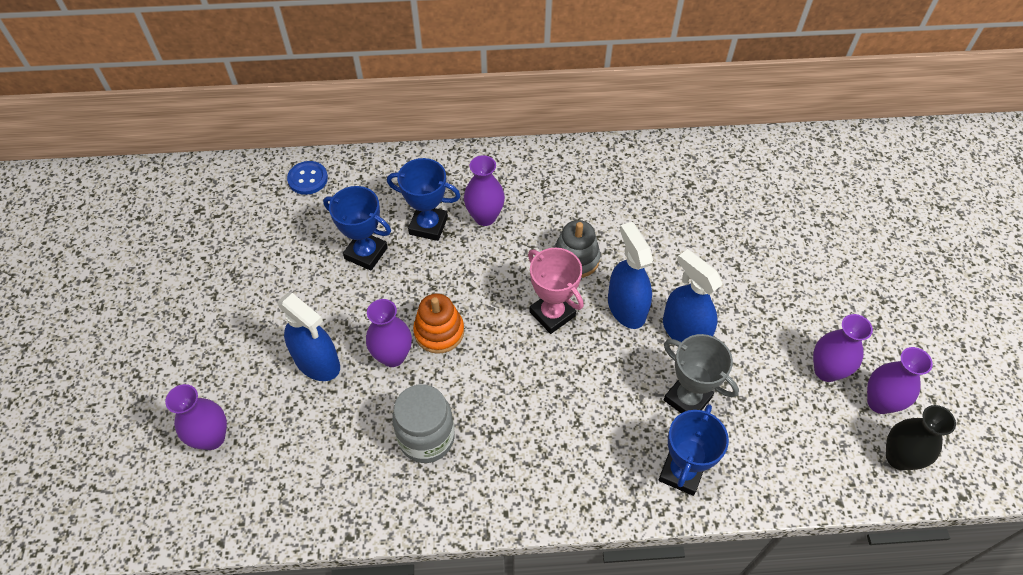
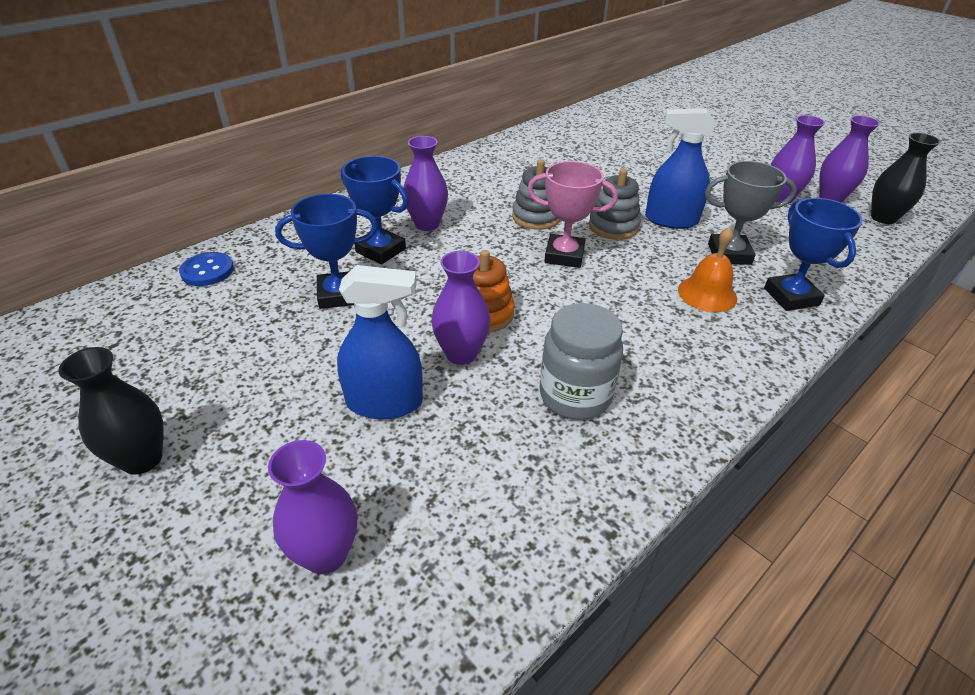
camera: 40 degrees left, 15 degrees down
blue trophy [387,158,460,241] -> blue trophy turned 60 degrees clockwise [341,156,409,264]
blue spray bottle [608,222,653,329] -> grey stacking toy [589,169,641,240]
none -> black vase [58,347,164,475]
none -> orange bell [678,227,737,312]

